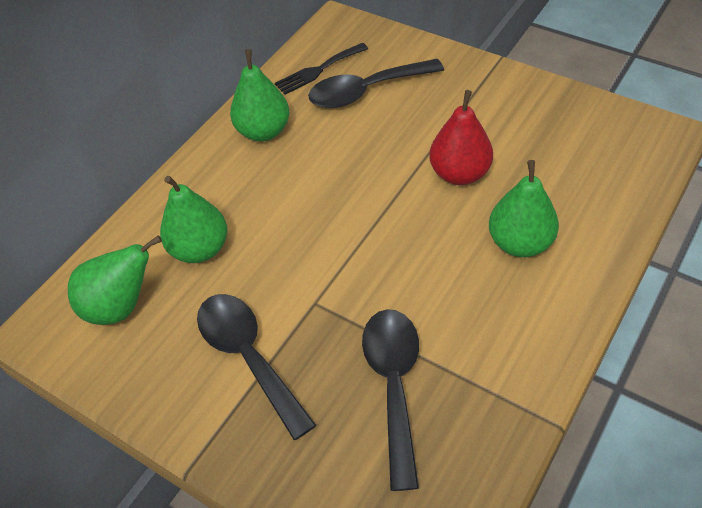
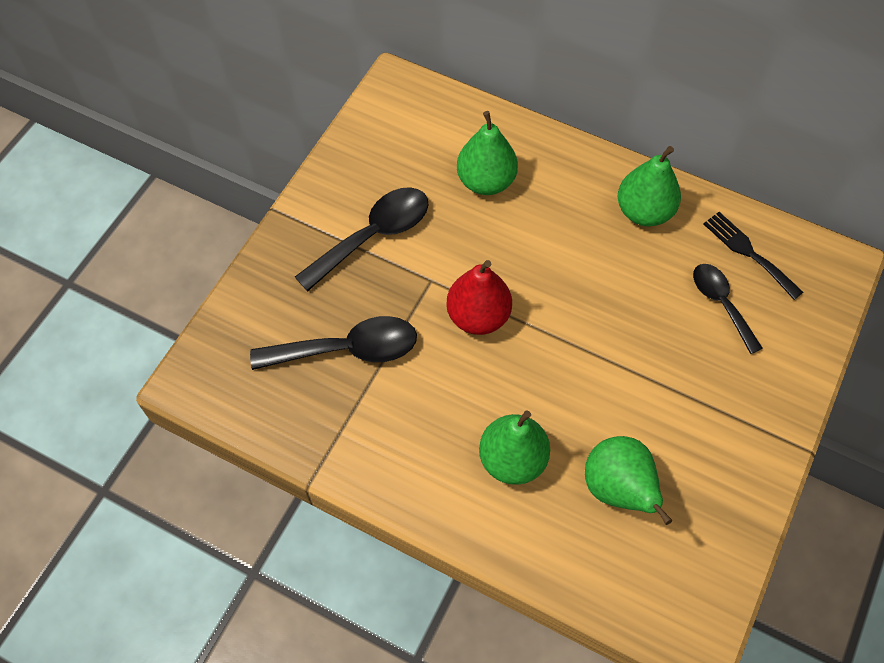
camera: 80 degrees right, 10 degrees up
green pear [68,235,162,325] -> green pear moved to [585,436,672,525]
black spoon [308,59,444,108] -> black spoon [693,264,763,354], size x0.65
red pear [429,90,493,185] -> red pear moved to [446,260,512,335]

